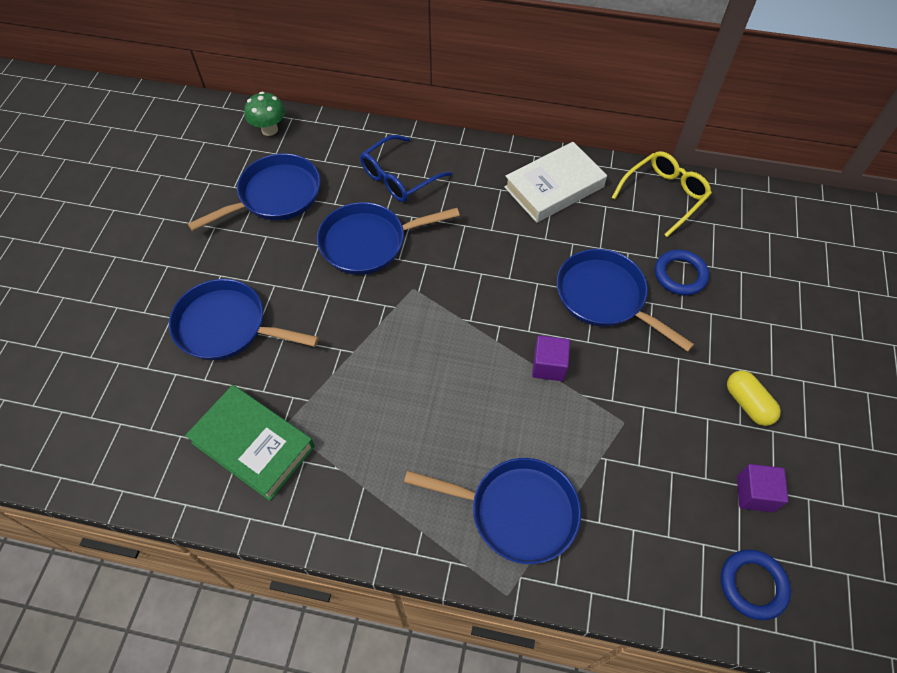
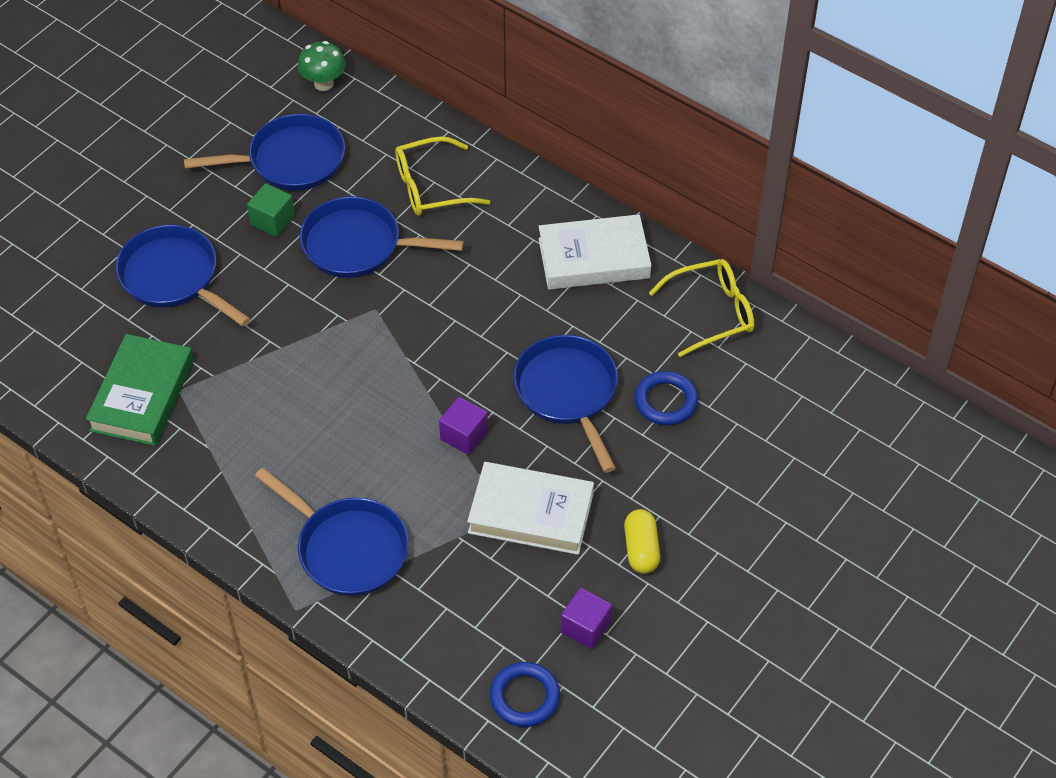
camera: 25 degrees right, 5 degrees down
green book [185,385,315,501] -> green book turned 45 degrees clockwise [86,334,194,446]
blue glasses [360,135,452,202] -> yellow glasses [395,136,490,216]
none -> green cube [247,183,295,237]
none -> white book [467,462,594,555]

